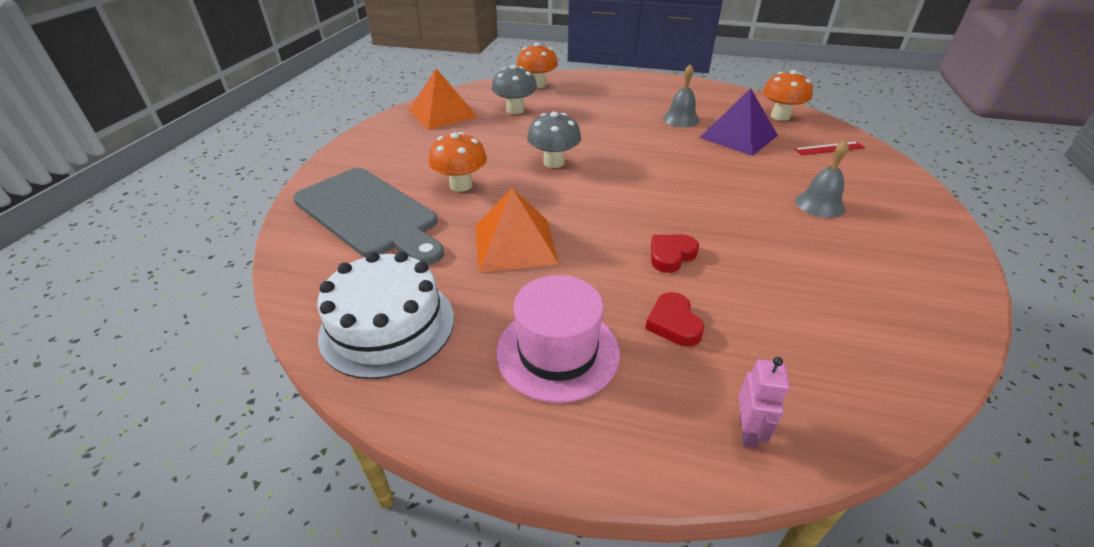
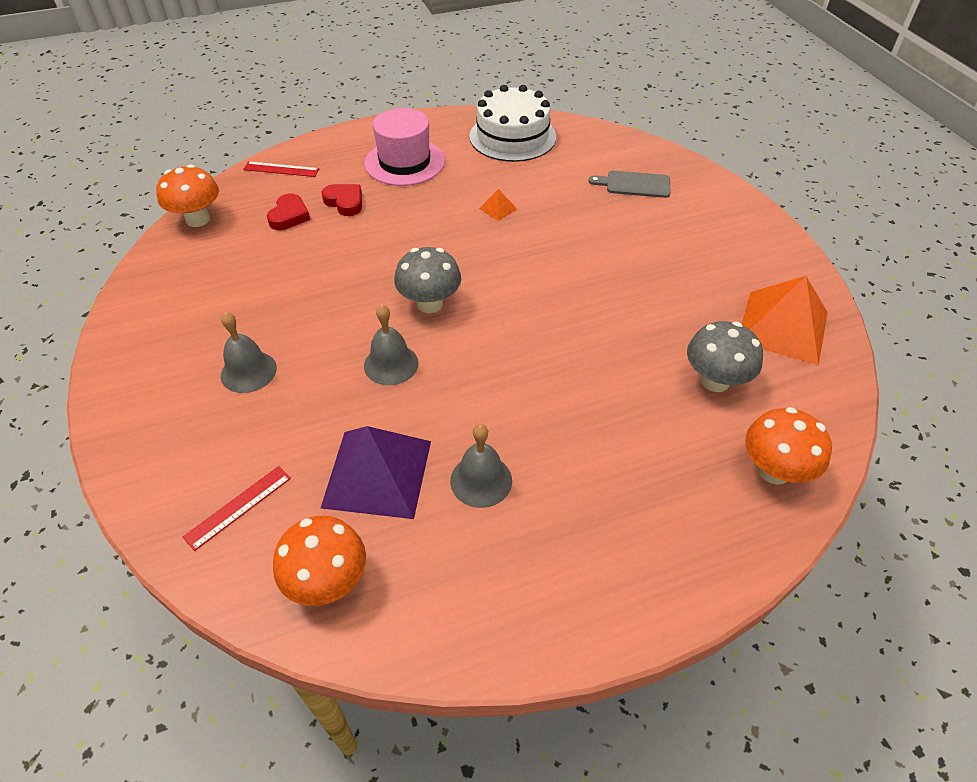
camera: 145 degrees right, 10 degrees up
grey cutting board [293,168,444,265] -> grey cutting board [589,171,670,198], size x0.46
orange mushroom [429,132,487,192] -> orange mushroom moved to [156,164,219,227]
orange pyramid [475,188,559,273] -> orange pyramid [479,189,517,221], size x0.41
grey mushroom [527,112,581,168] -> grey mushroom moved to [394,247,461,313]
red heart [651,235,699,273] -> red heart moved to [267,193,310,230]
pink robot [738,357,790,448] -> red ruler [243,161,319,177]
none -> grey bell [364,305,418,385]

